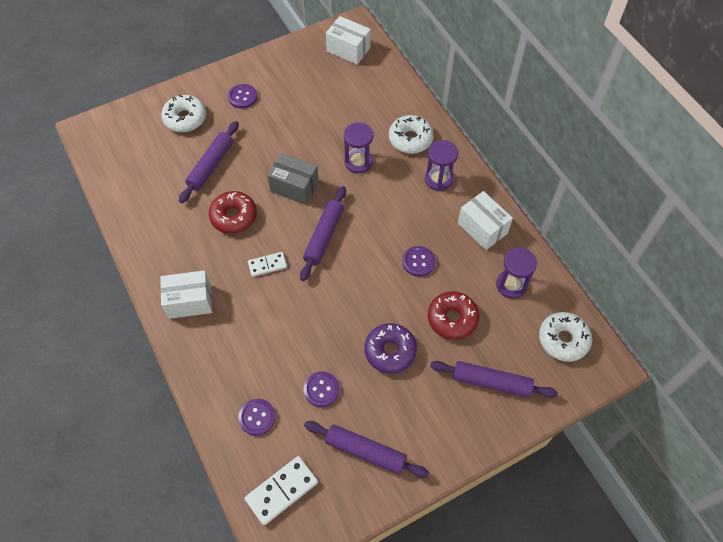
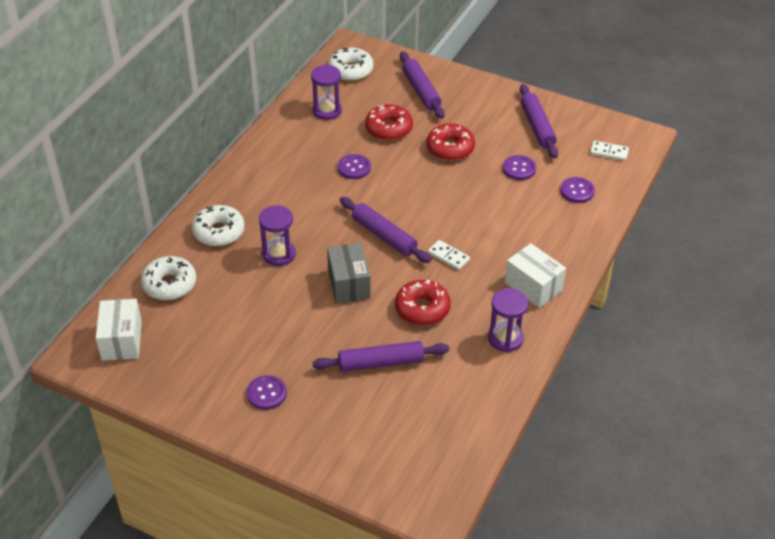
camera: 125 degrees left, 15 degrees down
white donut [161,95,206,132] -> white donut moved to [141,256,196,300]
white domino [244,456,318,525] -> white domino [590,141,629,161], size x0.62
purple rolling pin [300,186,346,281] -> purple rolling pin turned 60 degrees clockwise [340,197,431,263]
purple donut [365,323,417,374] -> red donut [426,123,475,161]
purple hourglass [425,140,458,191] -> purple hourglass moved to [488,288,528,352]
white box [458,191,513,250] -> none

